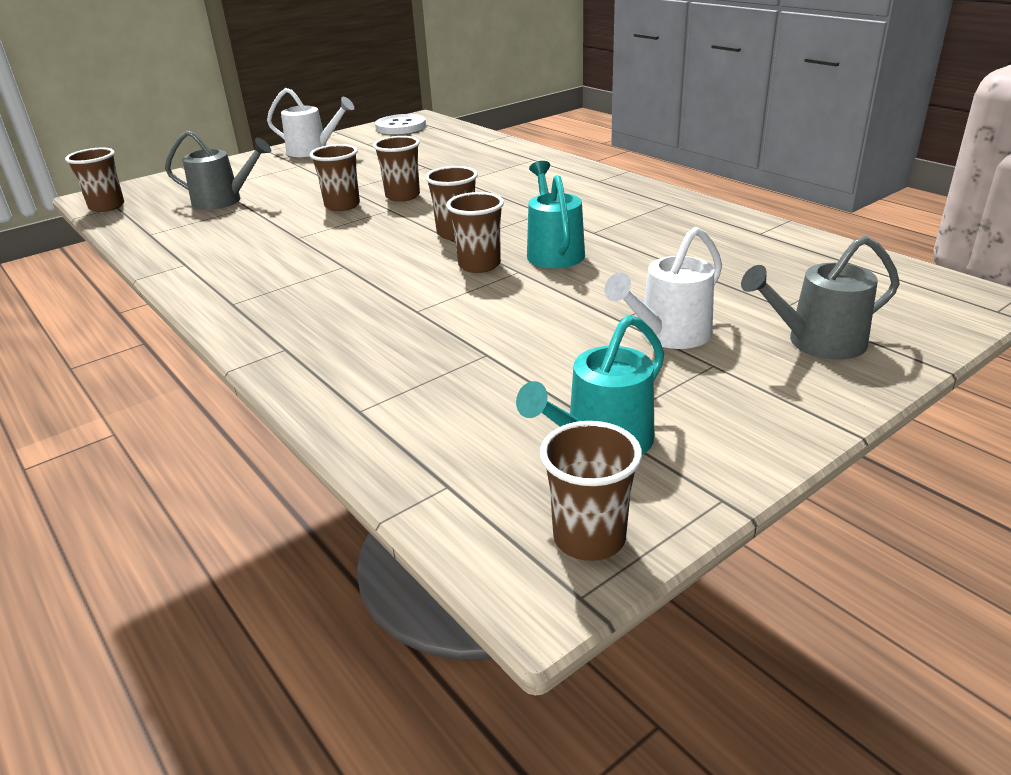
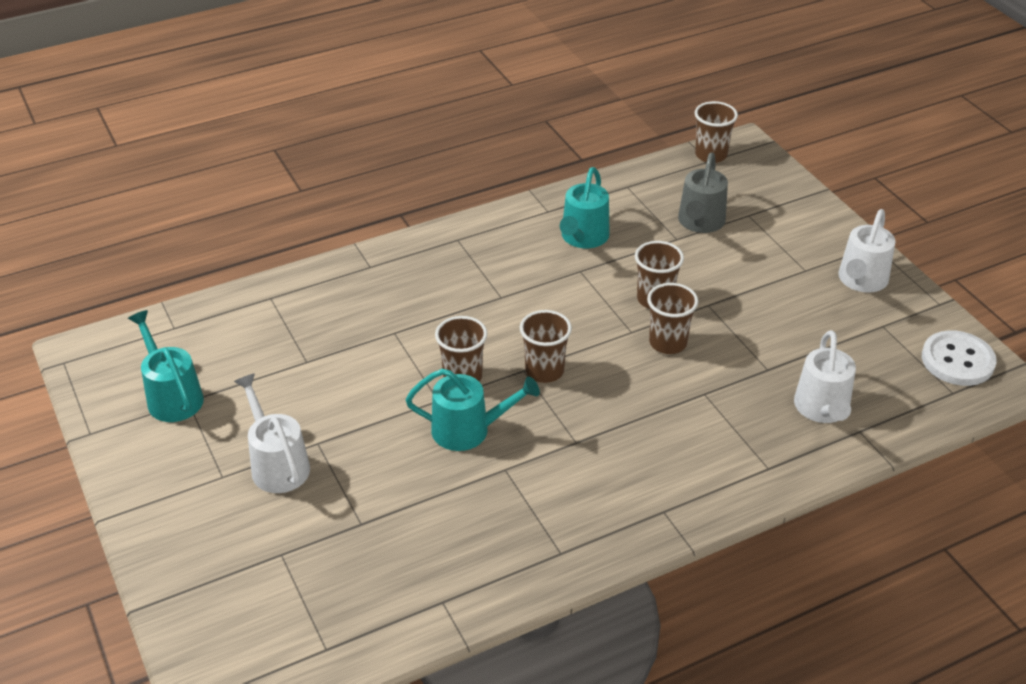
camera: 100 degrees right, 10 degrees up
brown cup [540,421,642,561] -> none
grey watering can [741,236,900,360] -> none
none -> turquoise watering can [560,167,610,248]
none -> white watering can [794,330,856,423]

